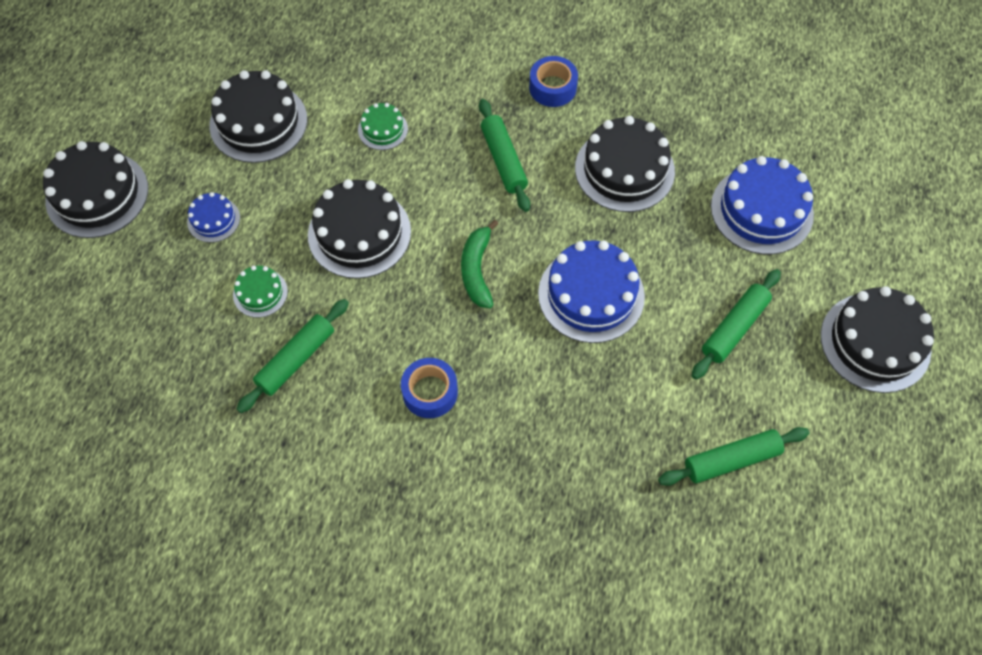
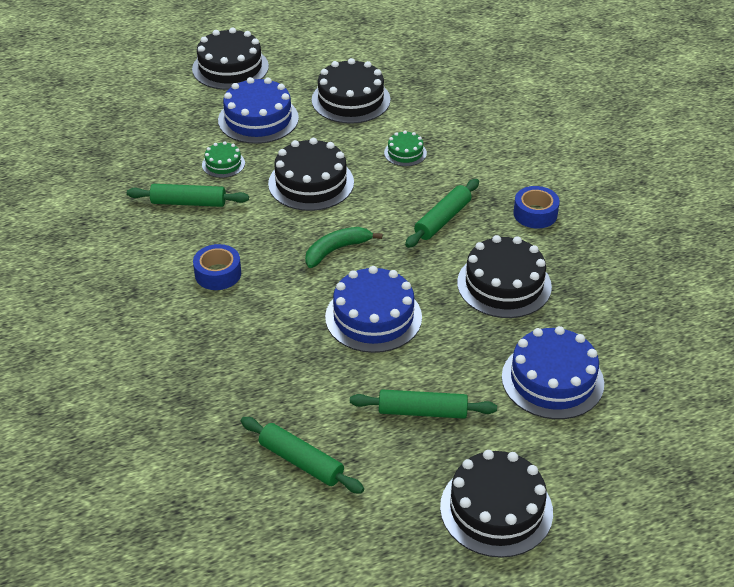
camera: 55 degrees right, 20 degrees down
blue cake [187,192,240,243] -> blue cake [218,77,299,144], size x1.95

